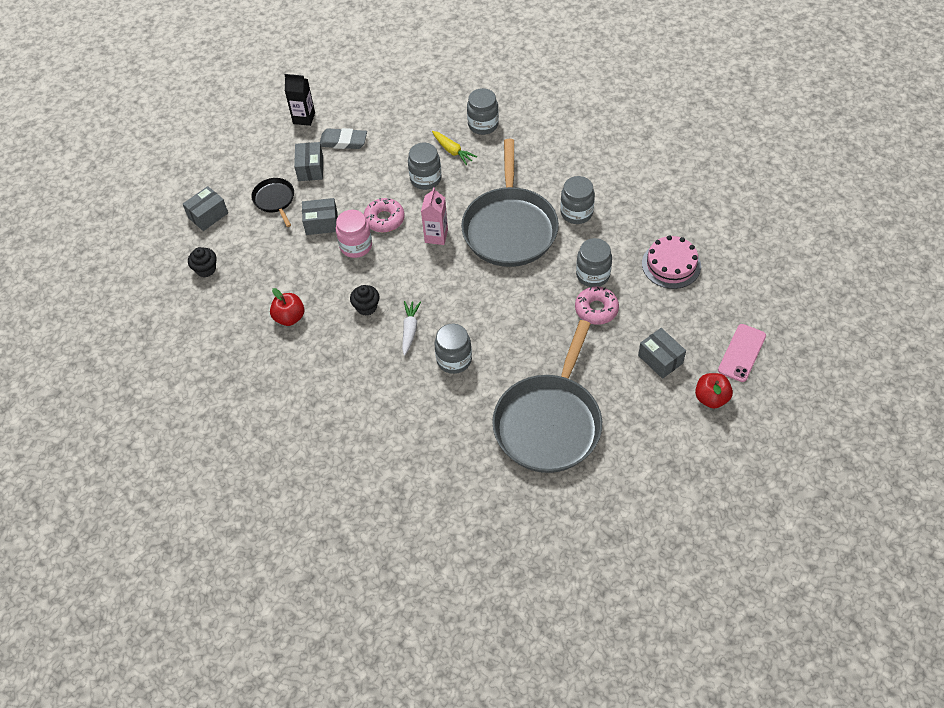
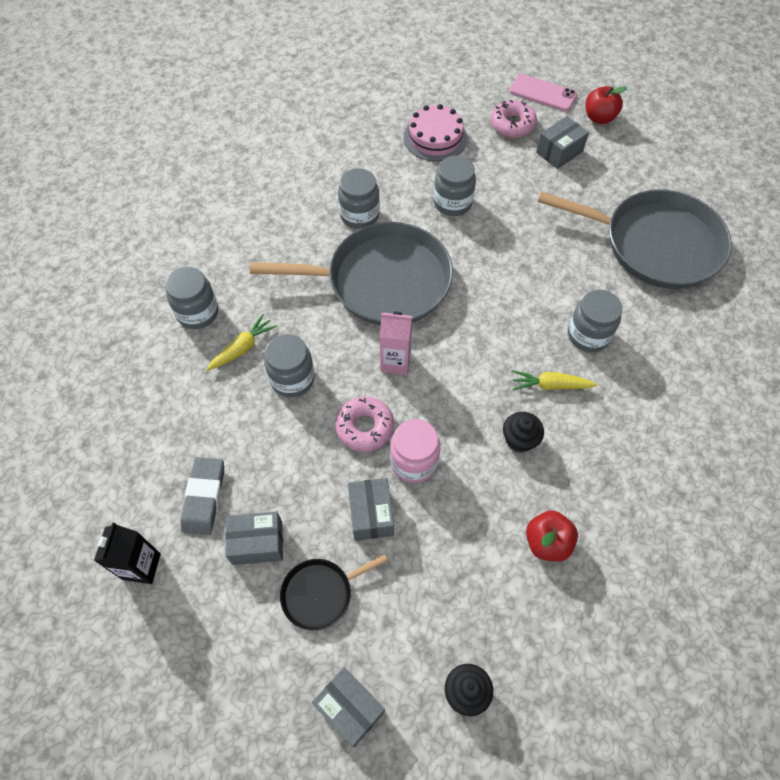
camera: 95 degrees left, 5 degrees up
white carrot [402,301,421,356] -> yellow carrot [512,370,597,390]
pink donut [575,286,619,325] -> pink donut moved to [490,100,537,138]

